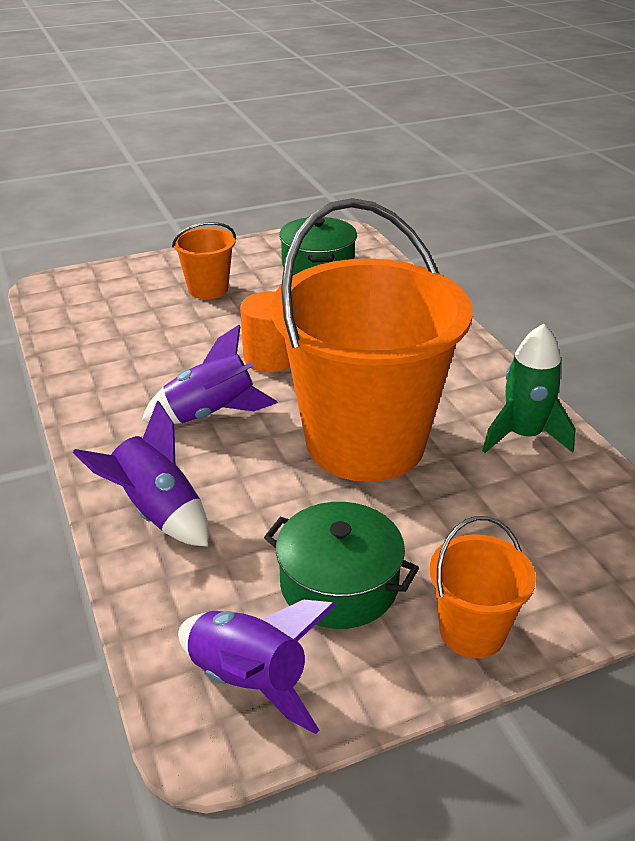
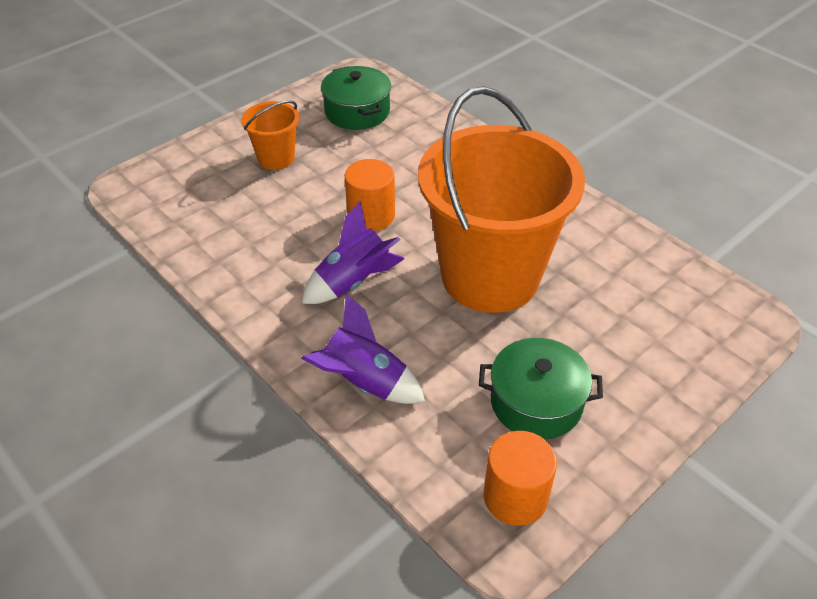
camera: 20 degrees left, 10 degrees up
purple rocket [178,600,336,734] -> orange cylinder [484,431,557,526]
orange bucket [430,516,536,659] -> none
green rocket [482,324,575,453] -> none

